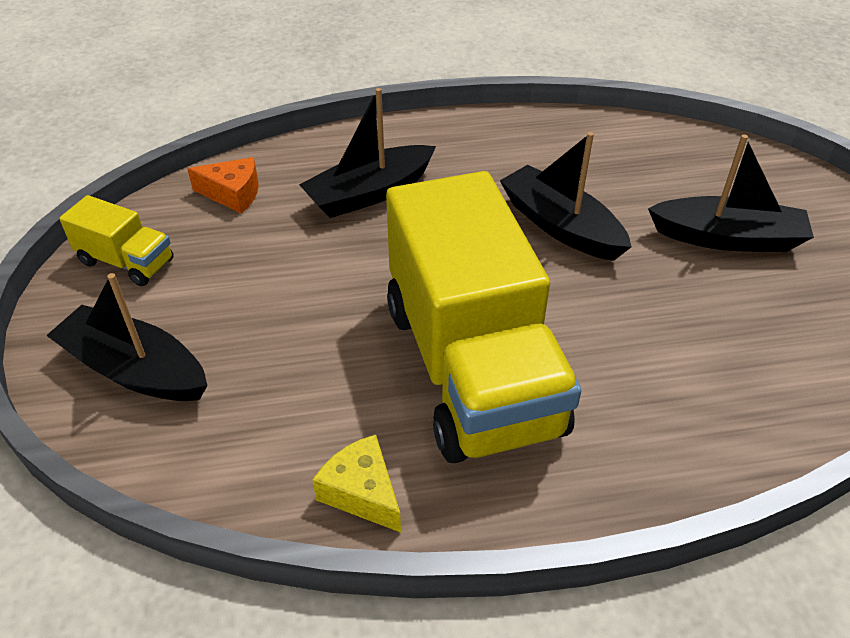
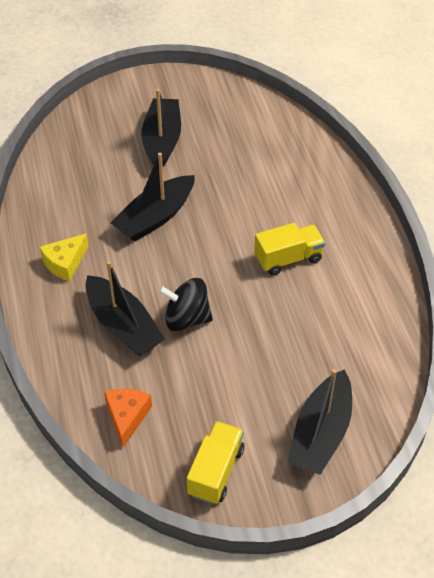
camera: 95 degrees left, 5 degrees up
yellow cheese [313,435,401,533] -> yellow cheese moved to [40,233,88,282]
yellow truck [386,171,581,463] -> yellow truck [254,223,325,276], size x0.43
none -> black spinning top [158,278,213,331]

